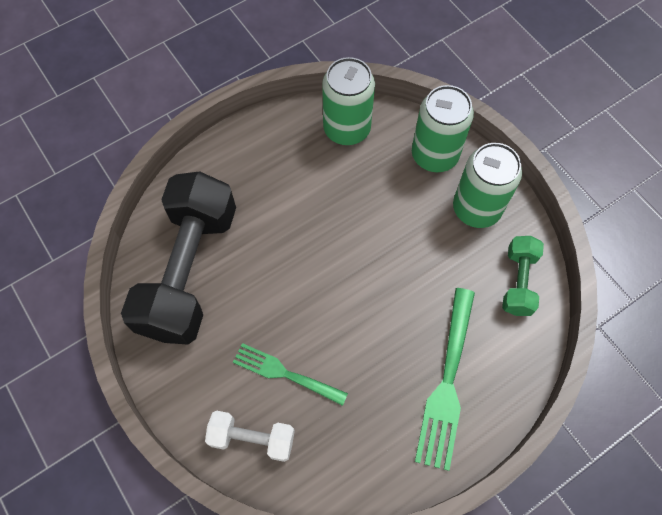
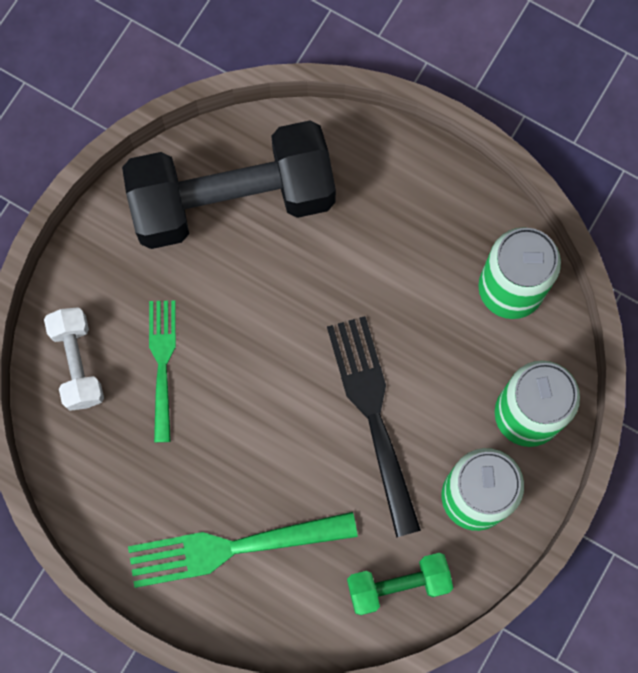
camera: 65 degrees right, 10 degrees up
none -> black fork [327,316,421,537]

